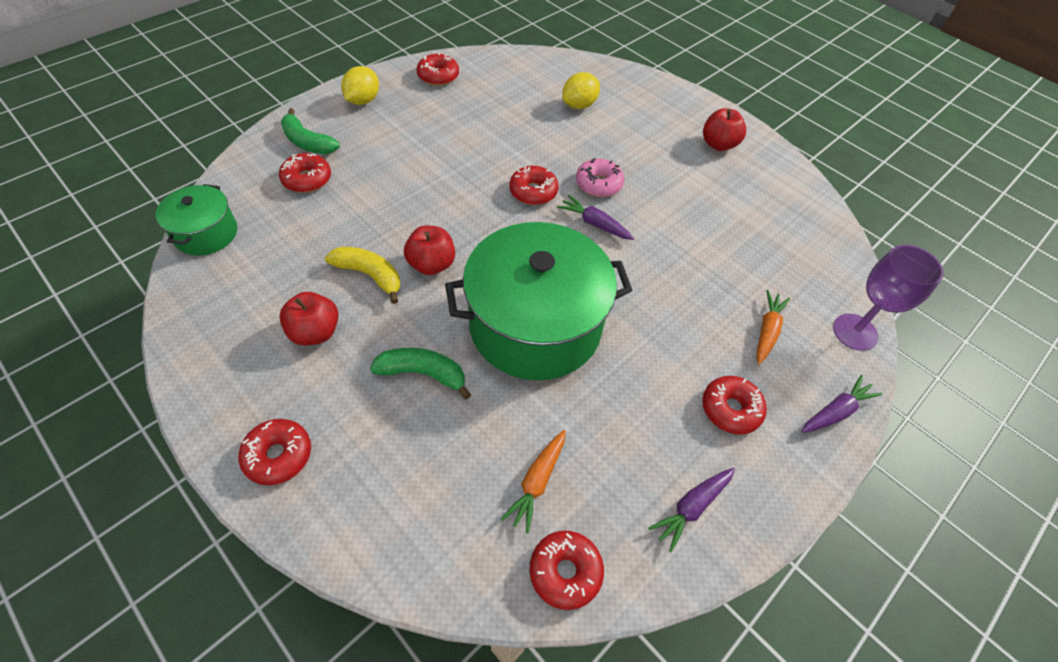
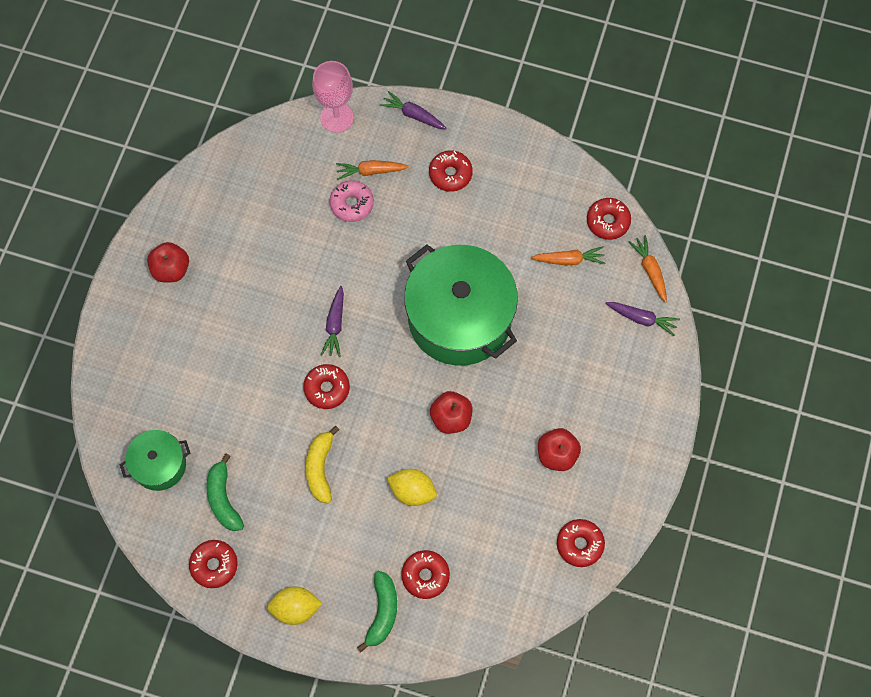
camera: 115 degrees left, 15 degrees up
green pot [156,184,237,256] -> green pot moved to [120,430,190,491]
red donut [238,419,311,485] -> red donut moved to [557,519,605,567]
yellow banana [325,246,400,304] -> yellow banana moved to [305,426,339,503]
green banana [370,348,471,399] -> green banana moved to [206,453,244,531]
yellow lemon [562,72,600,109] -> yellow lemon moved to [387,469,437,506]
pink donut [576,158,624,197] -> pink donut moved to [330,180,374,222]
purple carrot [648,468,735,552] -> purple carrot moved to [605,302,680,336]
purple goblet [833,245,944,351] -> pink goblet [312,61,354,133]
none -> orange carrot [628,235,667,303]

